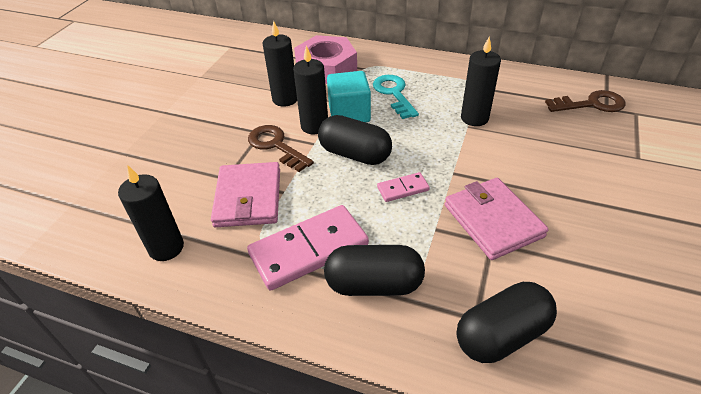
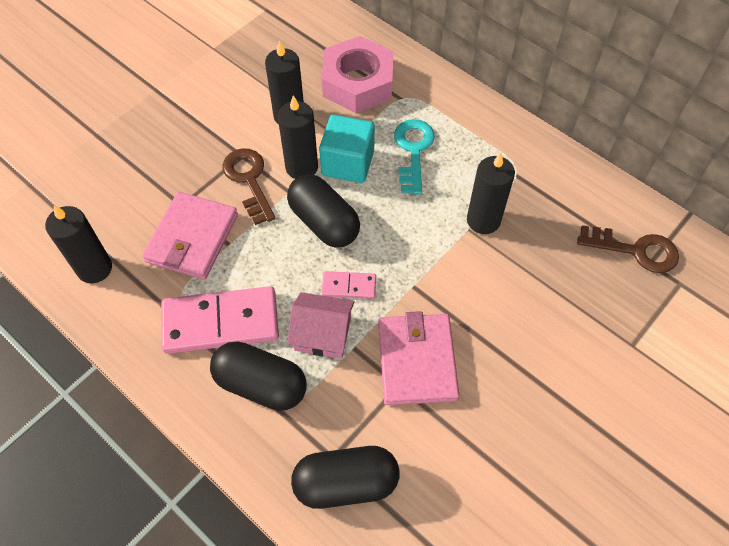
camera: 20 degrees right, 15 degrees up
none -> pink house [287,292,355,359]

